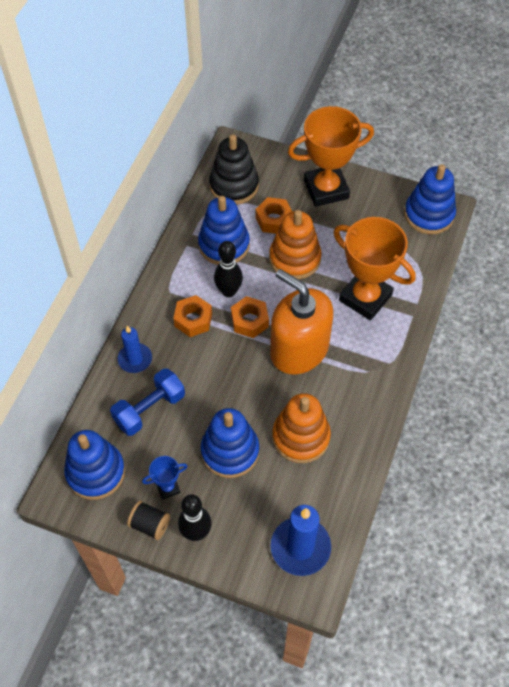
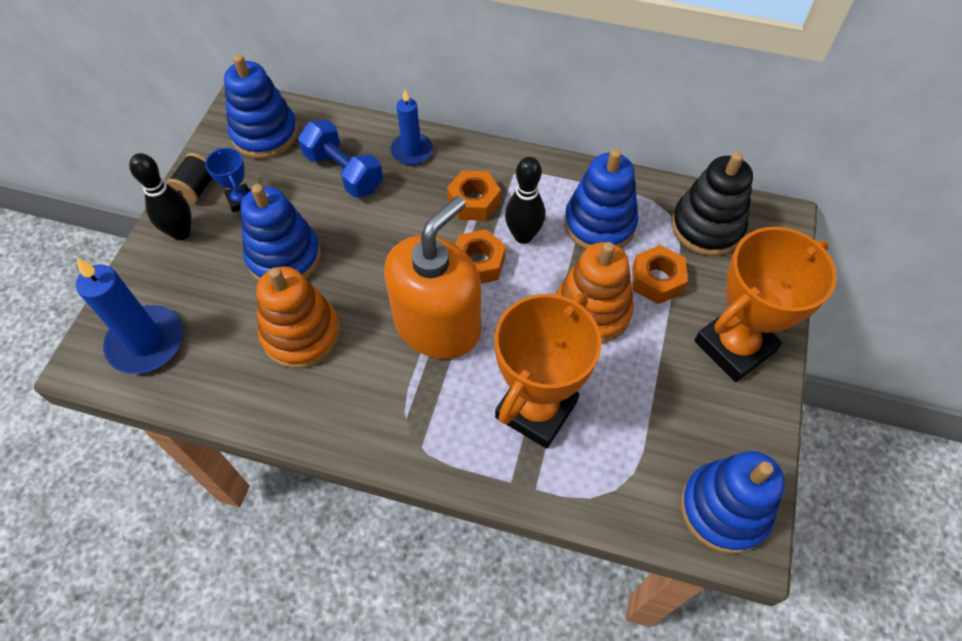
camera: 85 degrees right, 0 degrees up
orange trophy [288,106,374,207] -> orange trophy turned 75 degrees clockwise [694,227,837,382]

